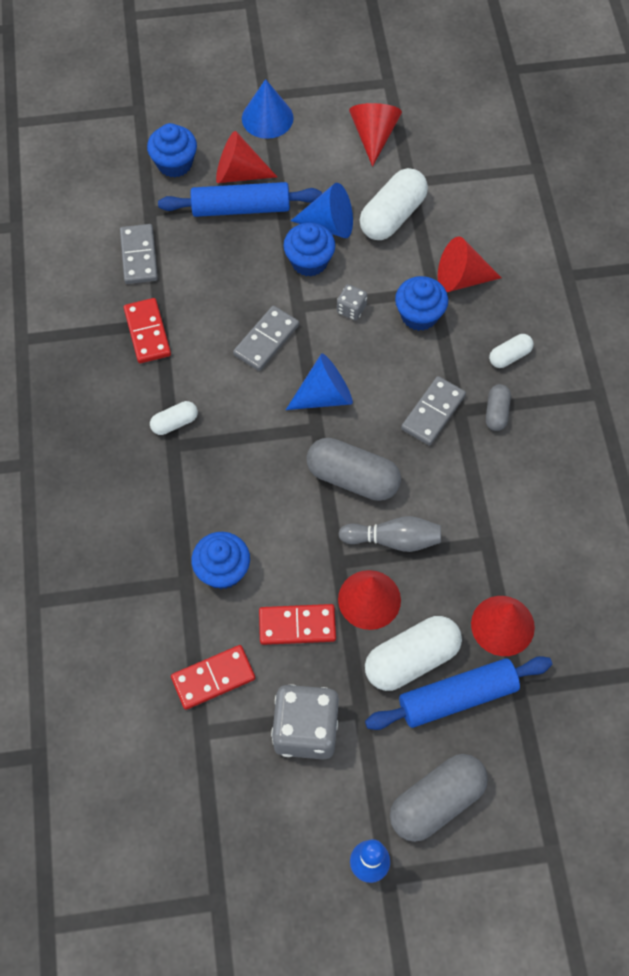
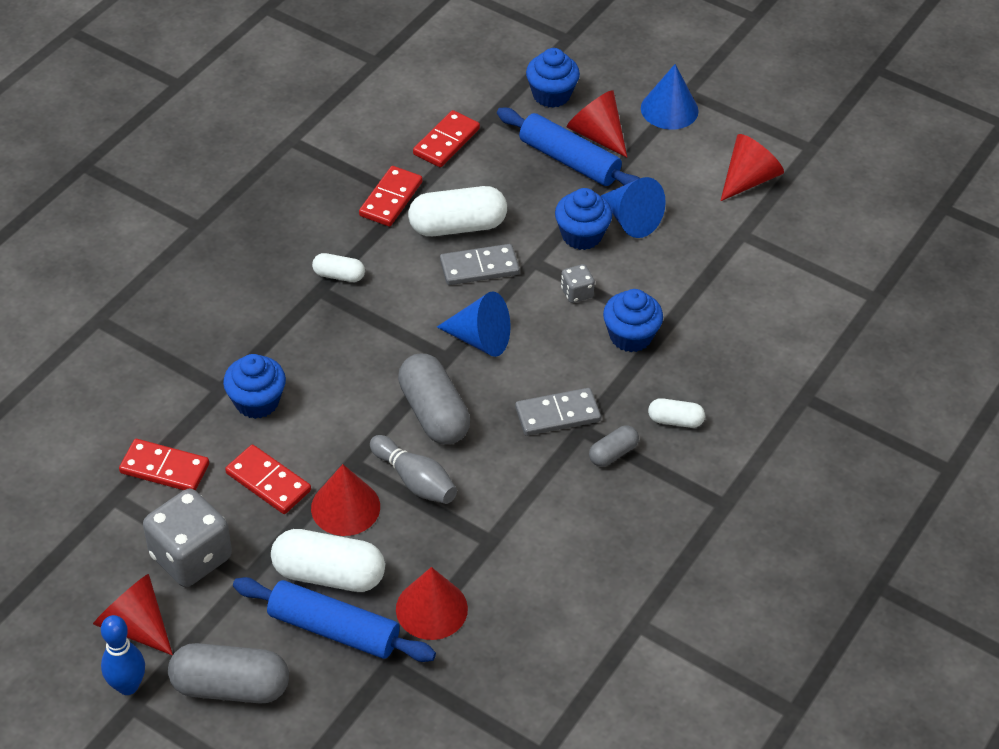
camera: 40 degrees right, 15 degrees down
grey domino [120,224,158,284] -> red domino [413,110,480,167]
white capsule [360,168,428,240] -> white capsule moved to [408,186,507,236]
red cone [438,236,502,292] -> red cone moved to [93,574,173,655]

